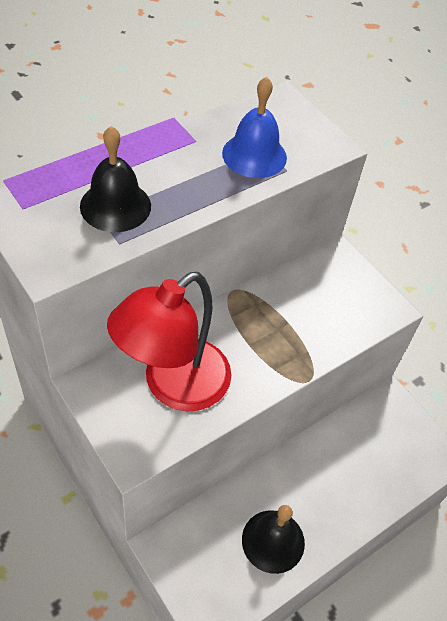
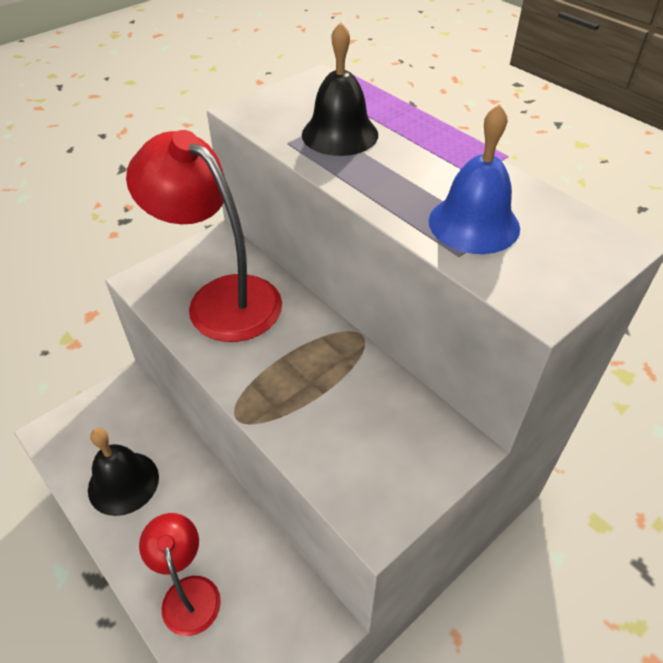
camera: 90 degrees right, 5 degrees down
none -> red lamp [139,513,221,636]

